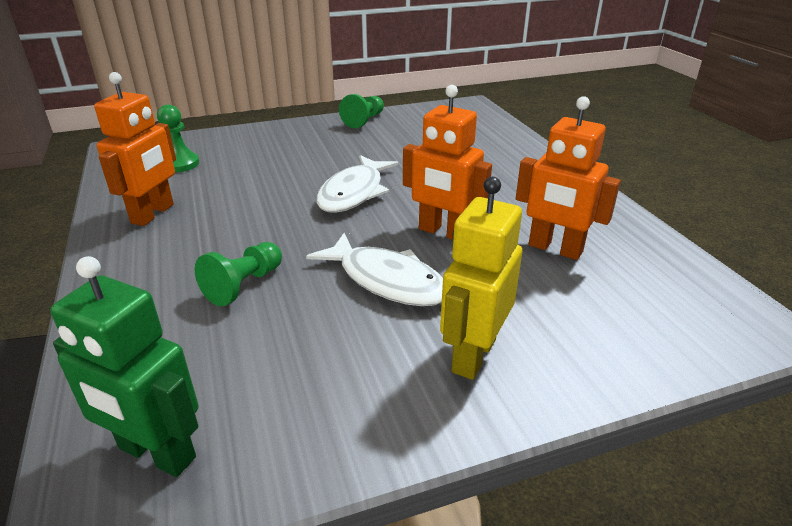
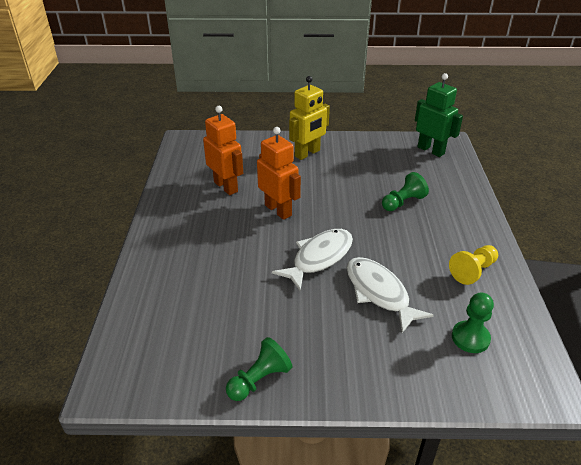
camera: 160 degrees left, 5 degrees up
orange robot [94,72,176,226] -> yellow pawn [449,245,498,285]
white fish [306,233,443,306] -> white fish moved to [347,257,434,333]

